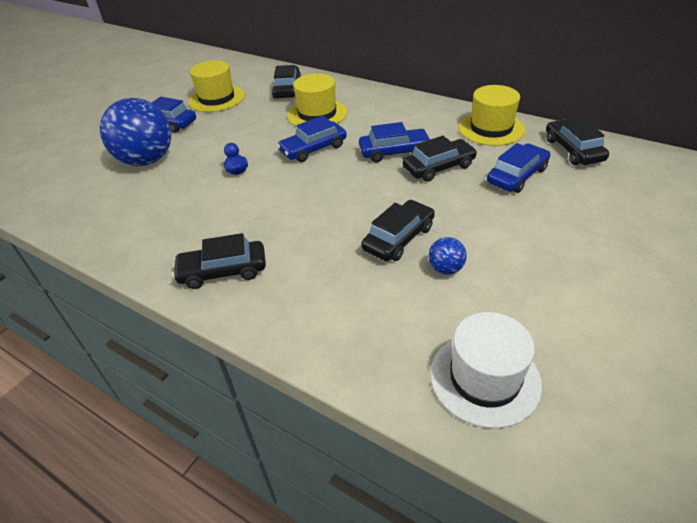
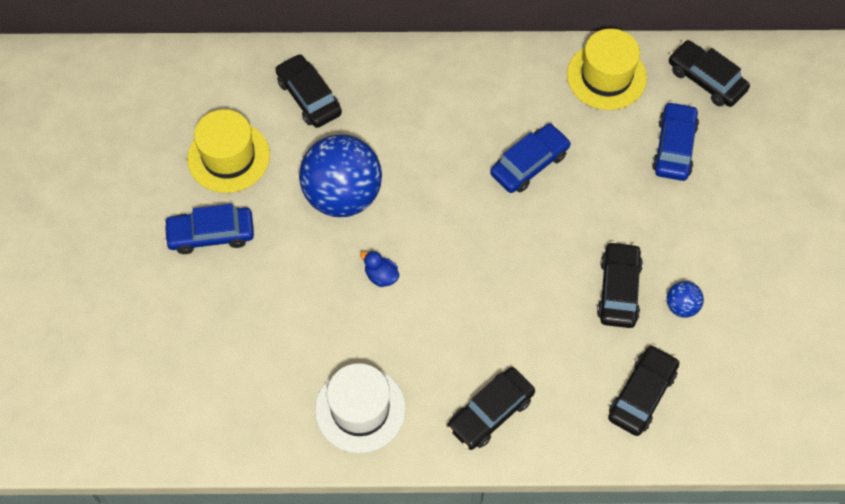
camera: 35 degrees left, 20 degrees up
blue ball [100,98,171,166] -> blue ball moved to [299,134,382,217]
blue car [277,116,347,162] -> none
yellow hat [287,73,347,126] -> none
black car [403,136,477,182] -> black car moved to [608,345,679,436]
white hat [430,312,542,428] -> white hat moved to [315,363,406,453]

